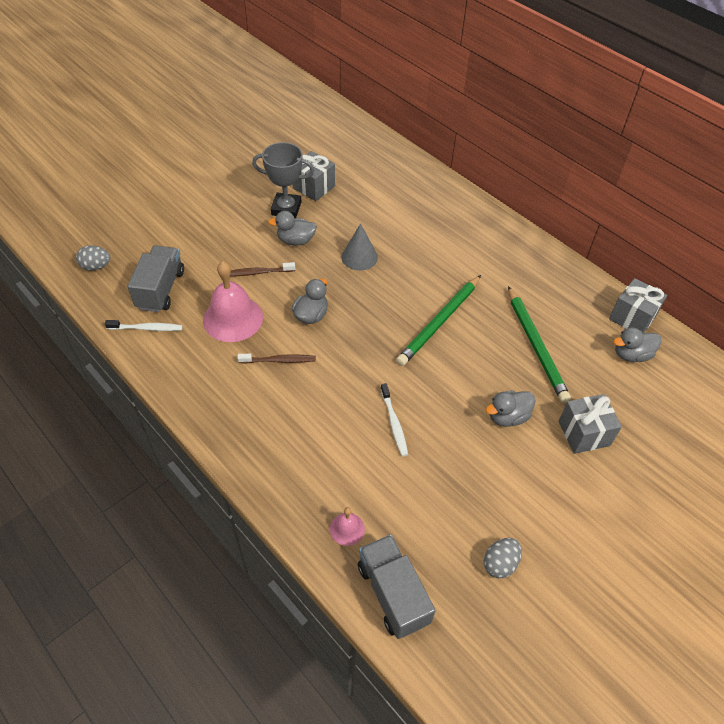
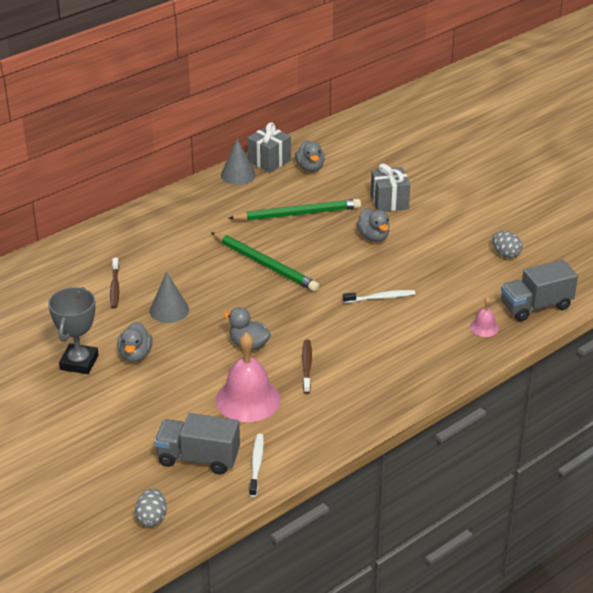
camera: 85 degrees left, 15 degrees down
brown toothbrush [230,262,295,276] -> brown toothbrush moved to [110,258,119,309]
grey gift [293,151,335,201] -> none
none -> grey cone [221,139,256,185]

